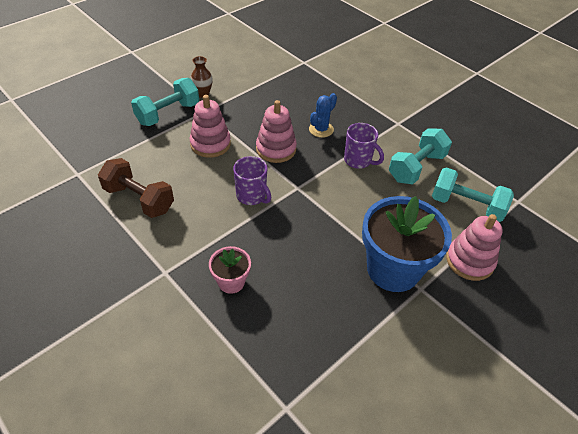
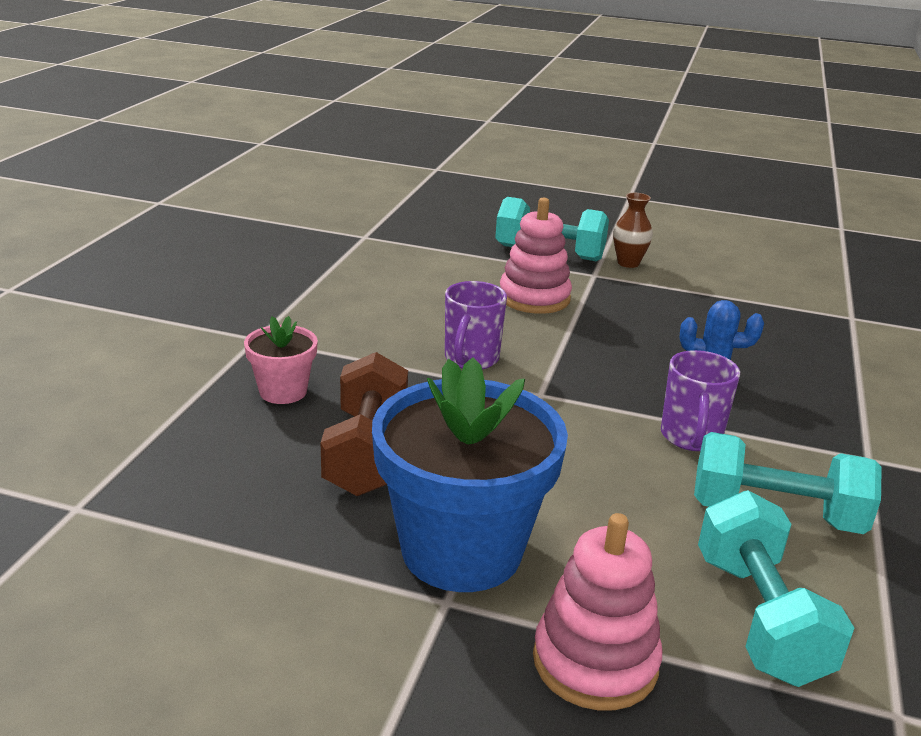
camera: 60 degrees right, 20 degrees down
brown dumbbell [98,158,174,218] -> brown dumbbell moved to [321,352,408,496]
pink stacking toy [256,100,297,163] -> none

